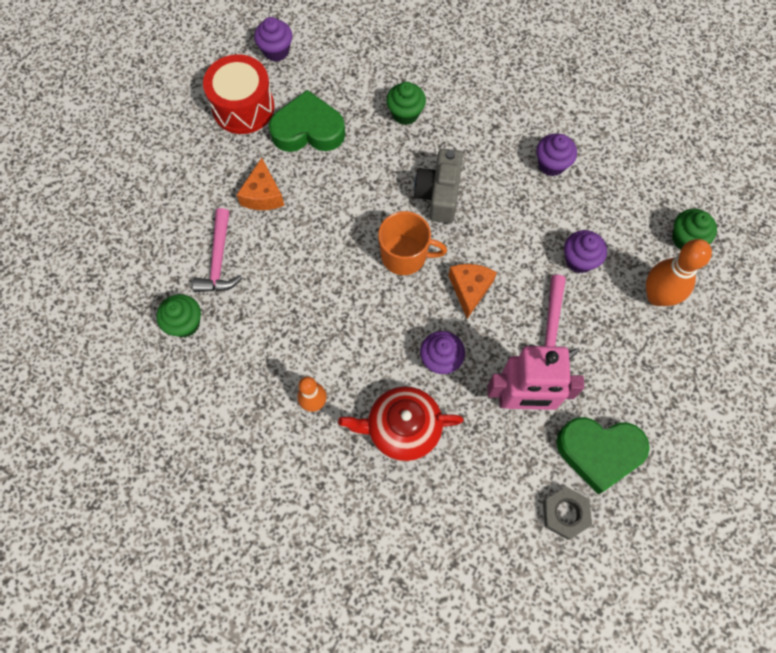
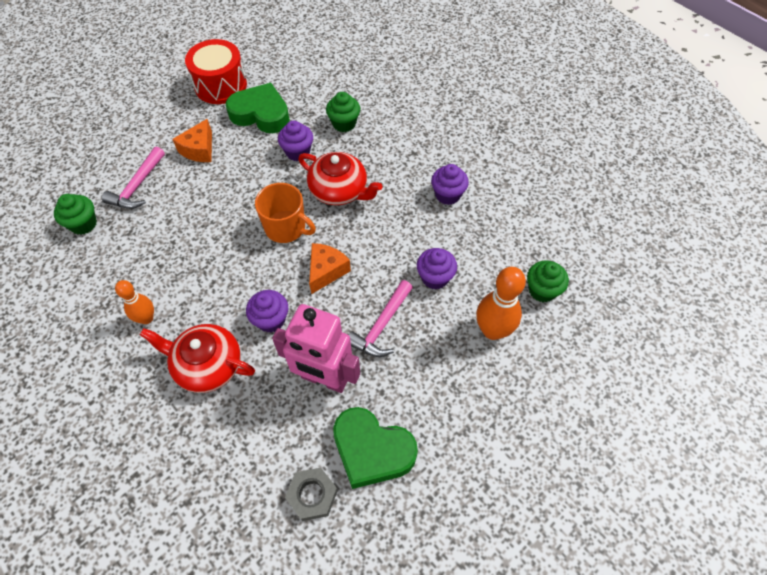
camera: 20 degrees right, 10 degrees down
purple cupcake [254,17,292,62] -> purple cupcake moved to [278,121,313,161]
grey camera [414,149,463,223] -> red teapot [298,152,383,205]

